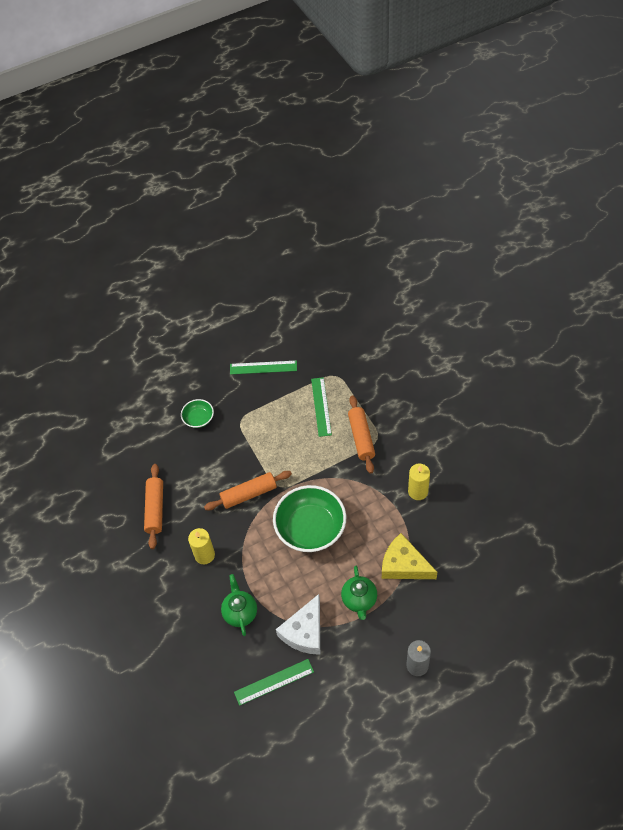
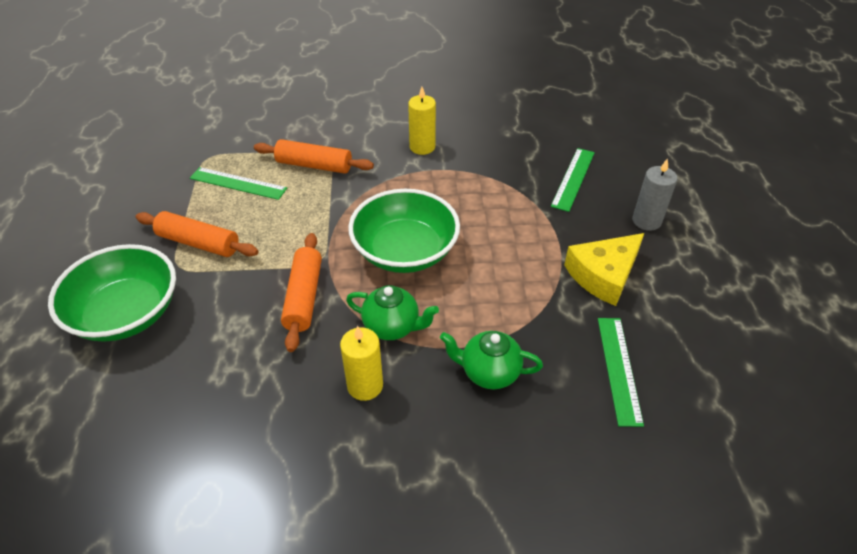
camera: 70 degrees left, 10 degrees down
orange rolling pin [144,464,163,549] -> orange rolling pin moved to [136,211,259,257]
green bowl [181,399,214,428] -> green bowl [48,244,176,341], size x2.04
green ruler [230,360,297,374] -> green ruler moved to [551,148,595,212]
white cheese [276,594,320,655] -> none
green teapot [341,566,377,620] -> green teapot moved to [346,285,439,340]
yellow cheese [382,533,437,579] -> yellow cheese moved to [564,233,644,306]

